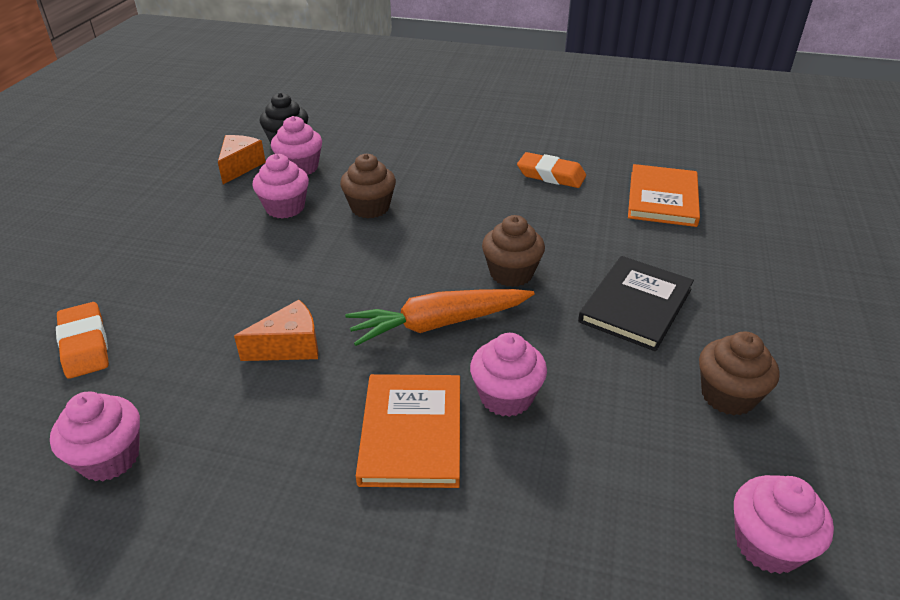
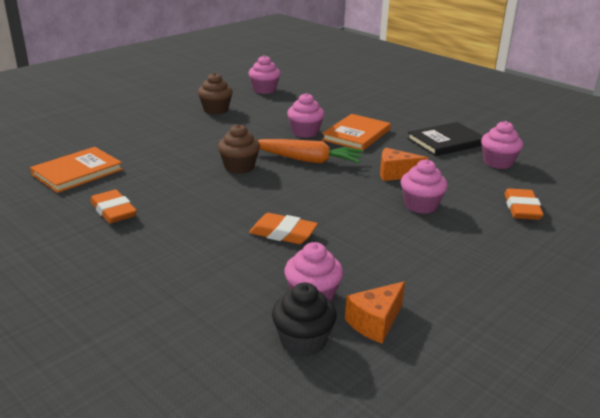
camera: 150 degrees left, 10 degrees down
pink cupcake [252,154,309,219] -> pink cupcake moved to [401,159,448,214]
brown cupcake [340,154,396,218] -> orange eraser [249,213,318,244]
black book [578,256,694,351] -> black book moved to [407,122,483,156]

